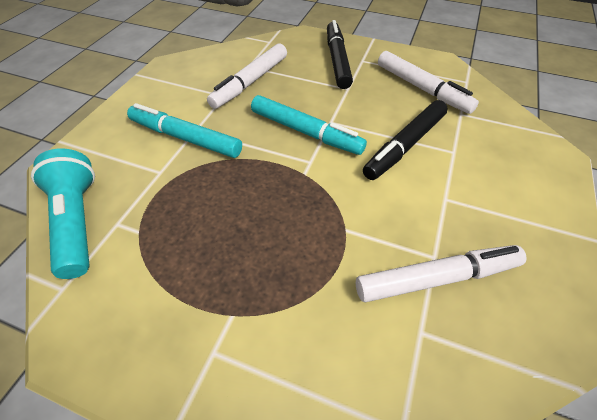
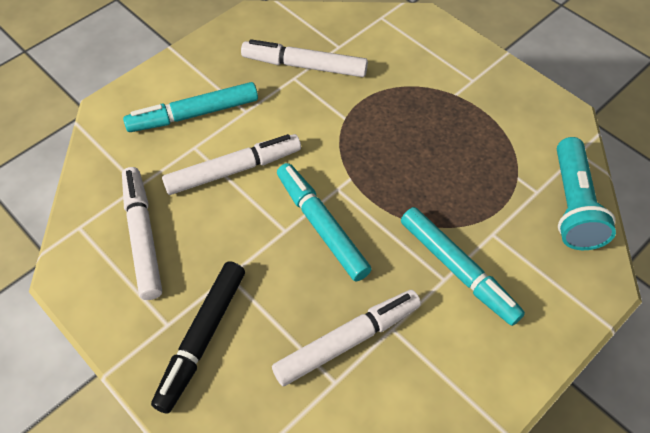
camera: 155 degrees left, 5 degrees up
black marker [363,100,448,180] -> white marker [162,134,301,195]
none -> turquoise marker [123,82,258,132]

